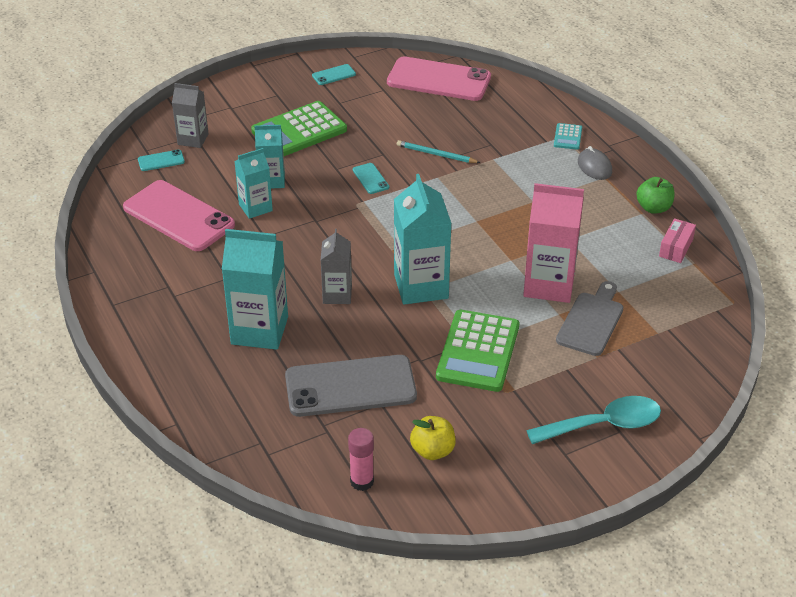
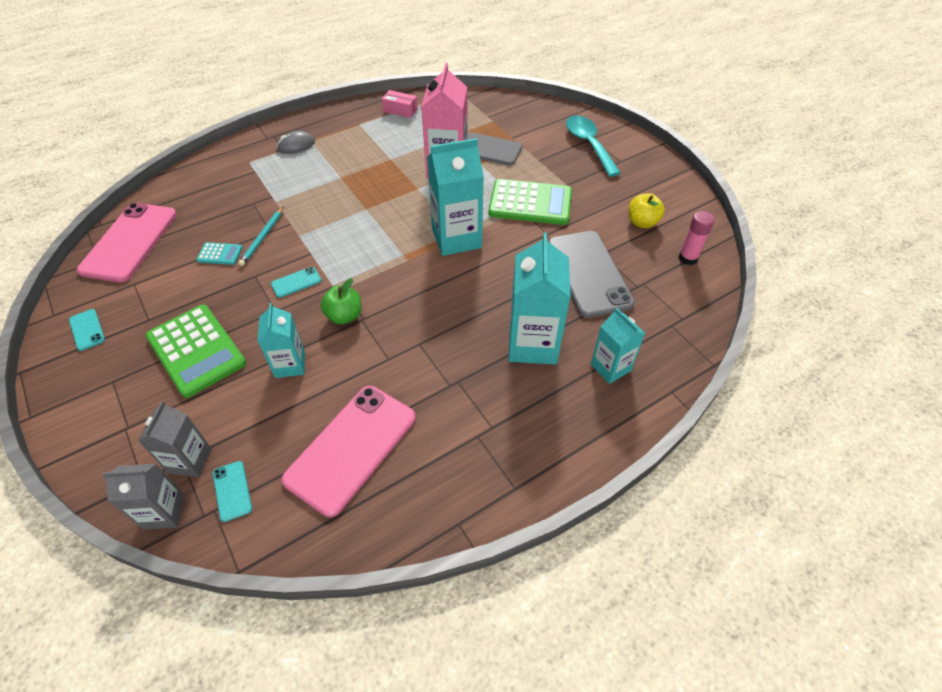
camera: 95 degrees left, 10 degrees up
turquoise carton [234,148,273,219] -> turquoise carton moved to [591,307,645,384]
grey carton [321,229,352,304] -> grey carton moved to [102,464,185,530]
turquoise calculator [554,123,582,150] -> turquoise calculator moved to [196,242,243,265]
green apple [636,177,674,214] -> green apple moved to [321,278,361,324]

